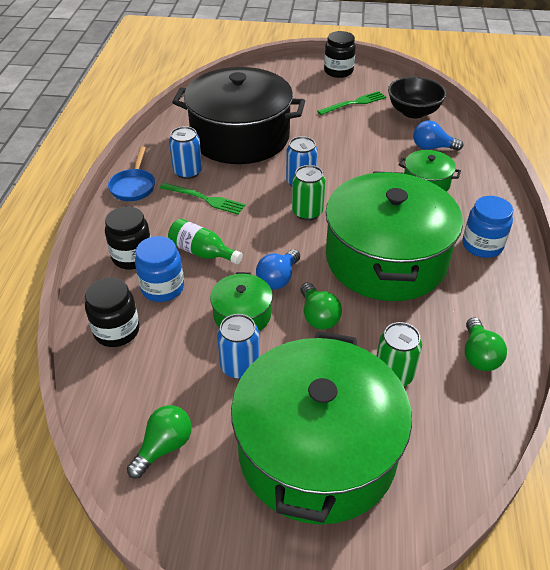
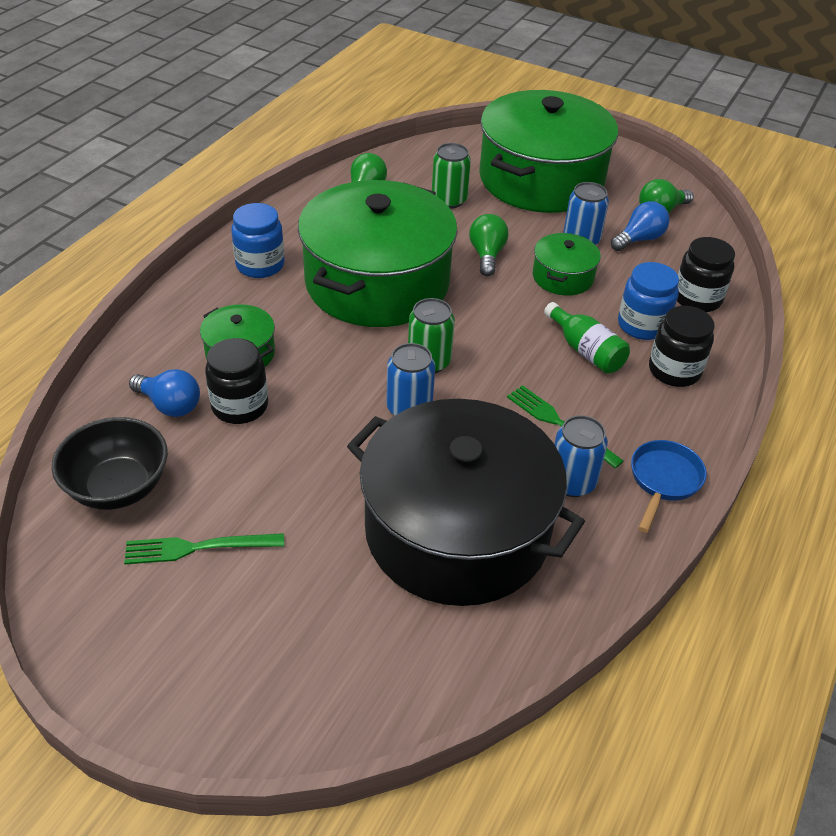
camera: 160 degrees left, 0 degrees up
blue light bulb [256,249,300,290] -> blue light bulb moved to [611,201,670,251]
black jar [324,31,356,78] -> black jar moved to [205,338,268,424]

